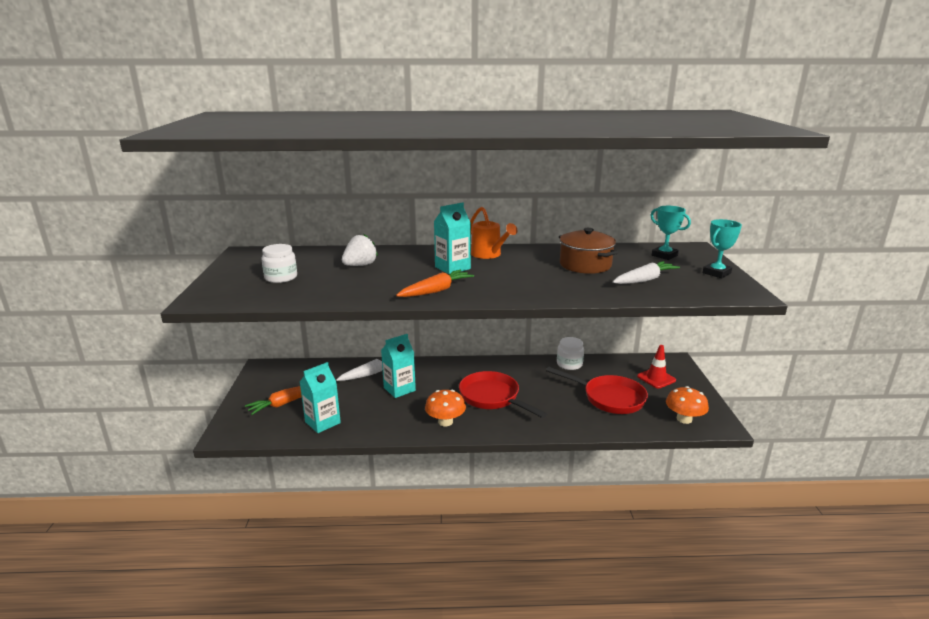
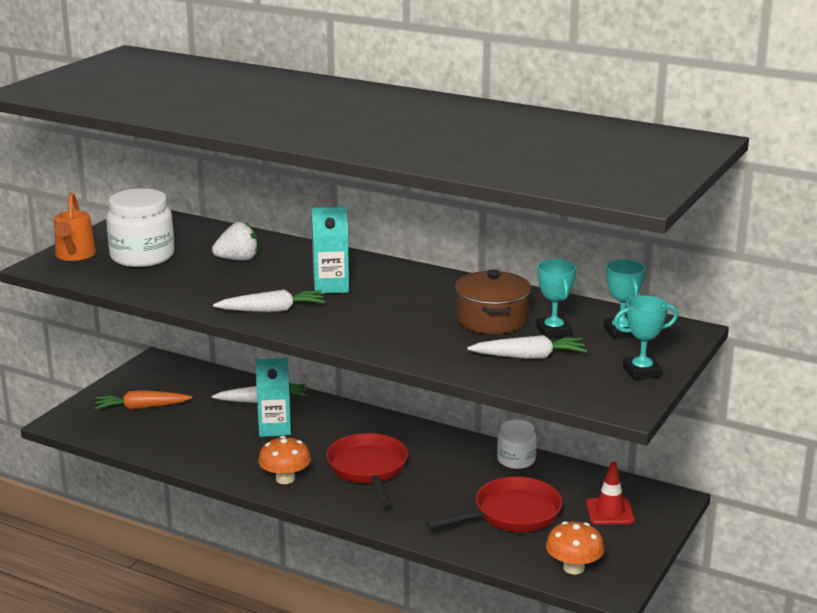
camera: 30 degrees right, 0 degrees up
white jar [261,244,297,283] -> white jar [106,188,175,267], size x1.69
turquoise carton [300,362,341,433] -> none
orange carrot [396,270,474,297] -> white carrot [213,289,325,312]
orange watering can [470,207,517,259] -> orange watering can moved to [54,192,96,261]
red pan [546,367,648,414] -> red pan turned 90 degrees counterclockwise [425,477,562,532]
none -> turquoise trophy [536,259,576,338]

